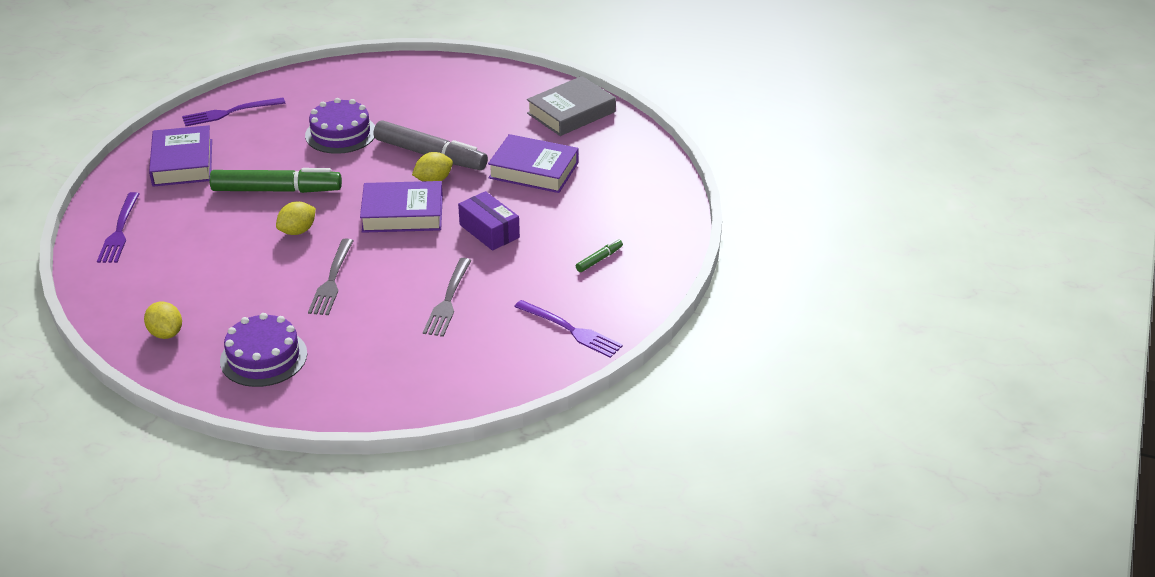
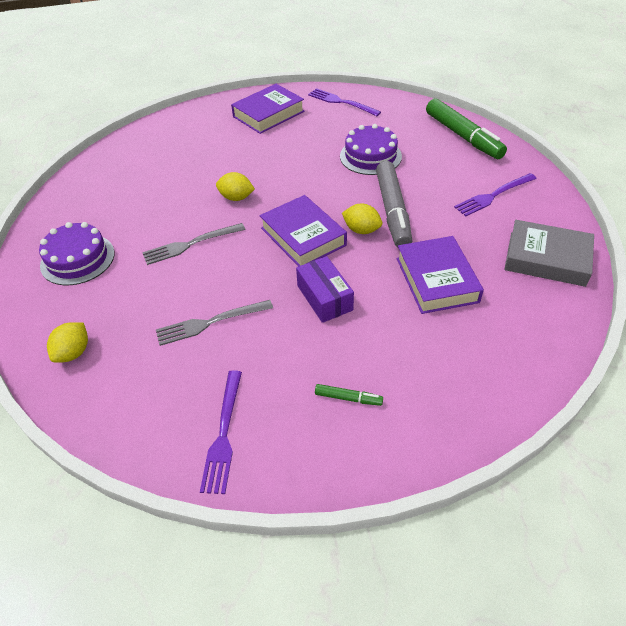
camera: 60 degrees right, 10 degrees up
purple fork [97,192,139,263] -> purple fork moved to [454,173,537,216]
yellow lemon [144,302,182,339] -> yellow lemon moved to [47,322,88,363]
green marker [209,168,342,193] -> green marker moved to [426,98,507,159]
purple box [458,191,520,251] -> purple box turned 45 degrees counterclockwise [296,256,354,323]

